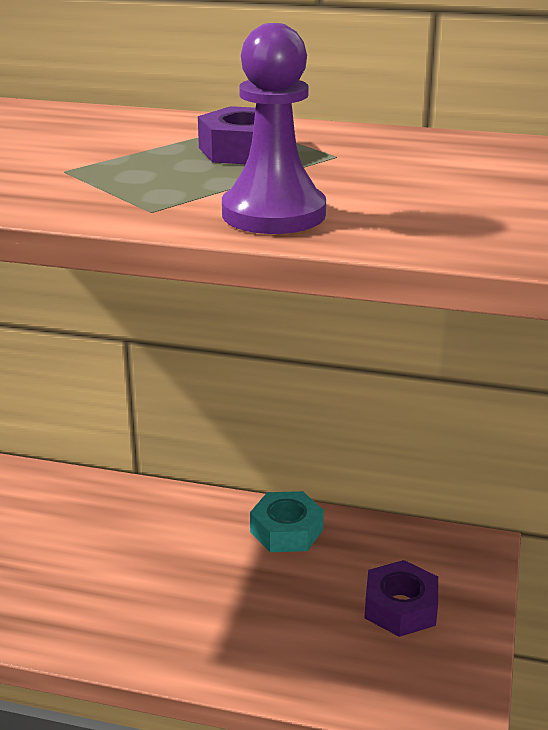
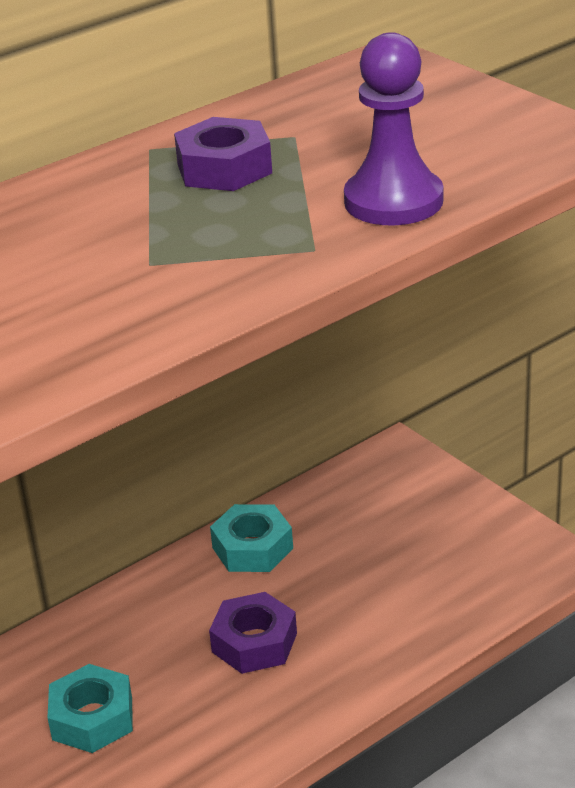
camera: 50 degrees left, 5 degrees up
purple nut [364,560,438,637] -> purple nut moved to [209,592,297,674]
none -> turquoise nut [47,664,133,753]

